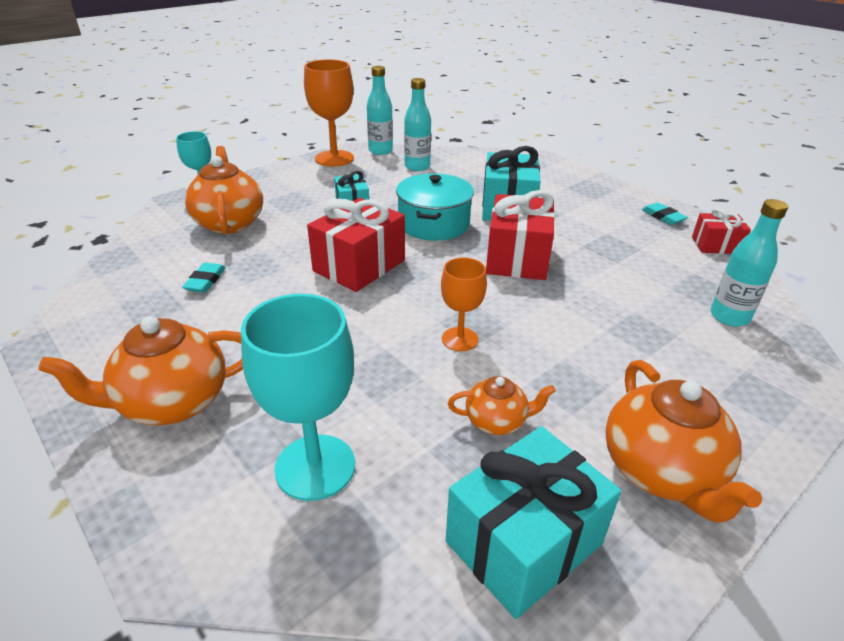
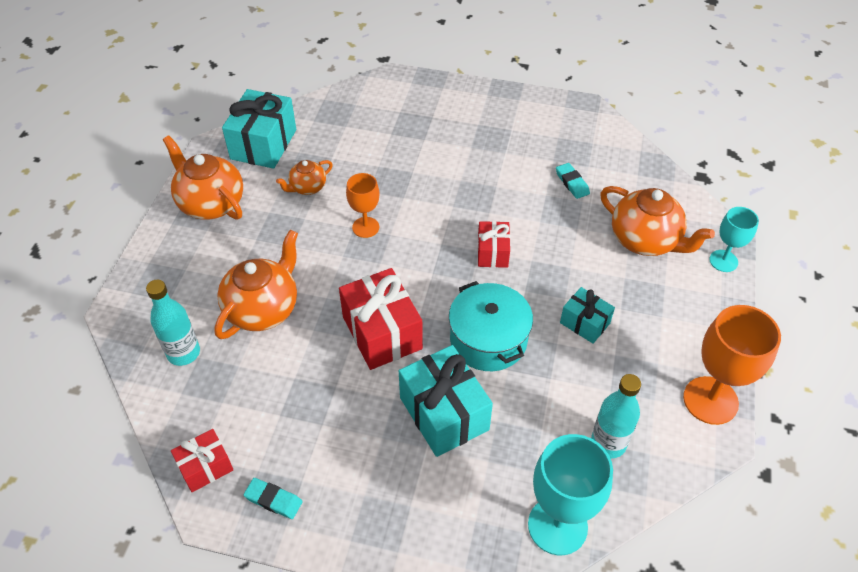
camera: 145 degrees right, 15 degrees up
orange teapot [38,316,243,425] -> orange teapot moved to [215,230,298,339]
turquoise goblet [241,294,355,501] -> turquoise goblet moved to [528,434,613,555]
red gift [307,198,405,292] -> red gift [478,221,510,268], size x0.57
turquoise bottle [367,66,393,155] -> none

